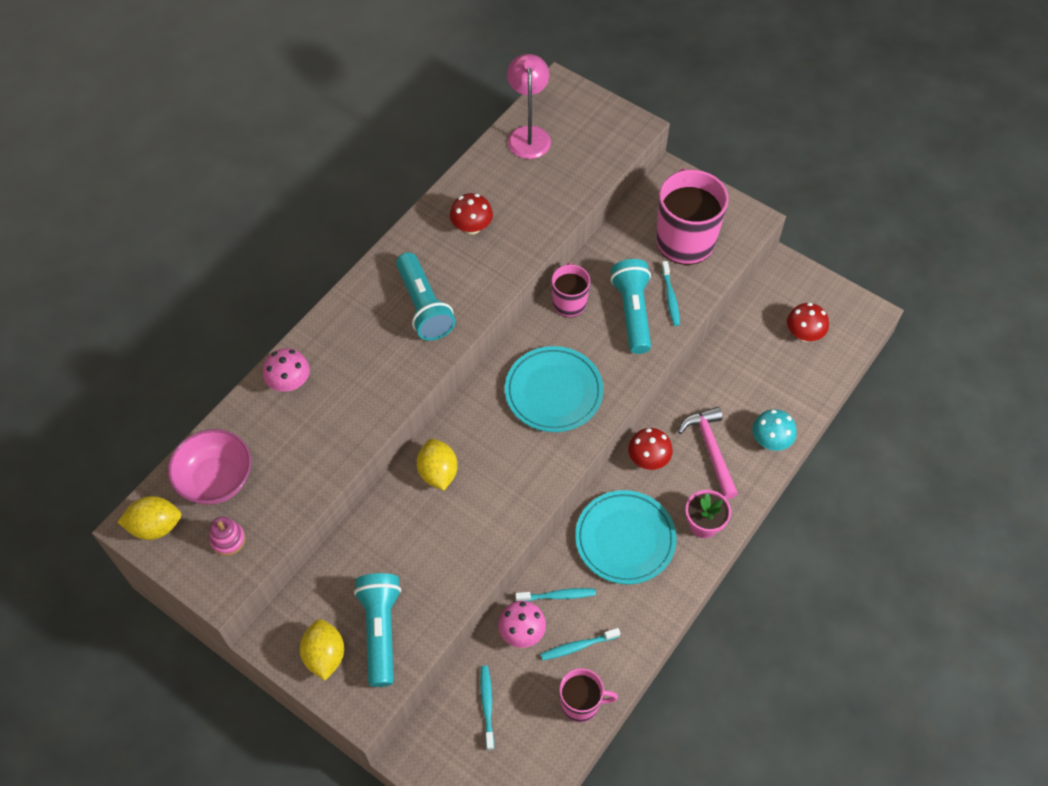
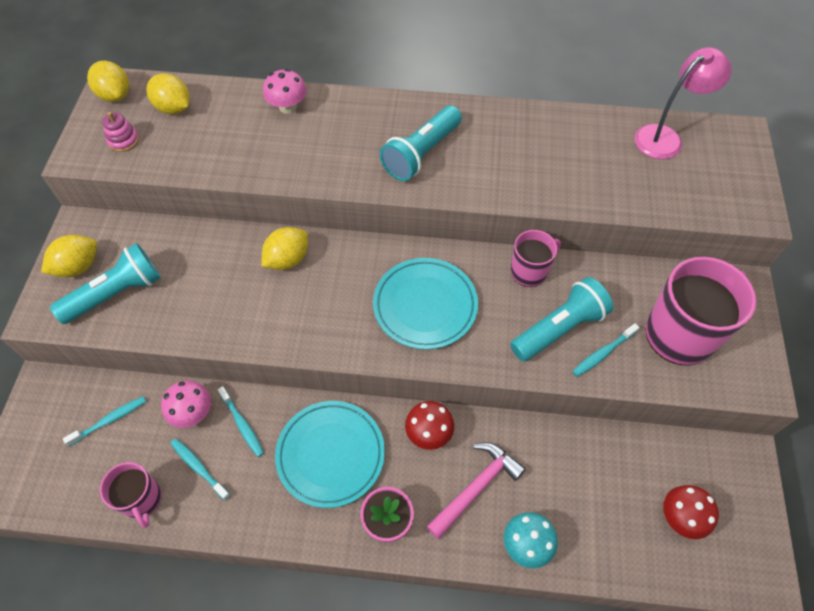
camera: 60 degrees right, 0 degrees up
pink bowl [168,429,251,505] -> yellow lemon [146,73,190,114]
red mushroom [450,193,493,235] -> none

